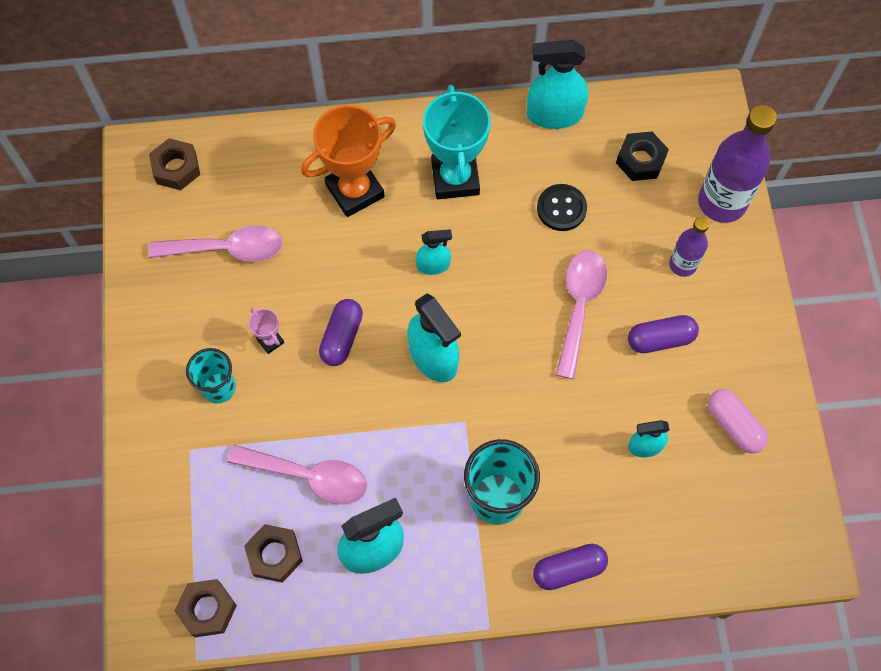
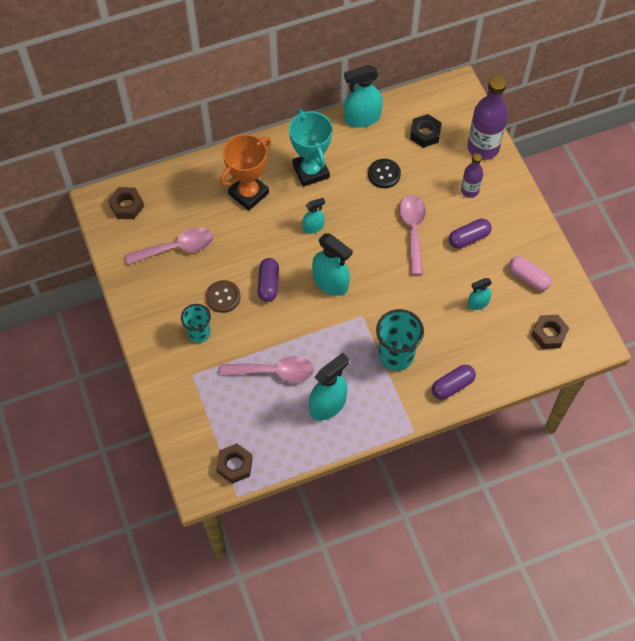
camera: 15 degrees left, 5 degrees down
brown nut [244,524,303,583] -> brown nut moved to [531,315,569,349]
pink trophy [249,308,284,354] -> brown button [206,280,241,313]

